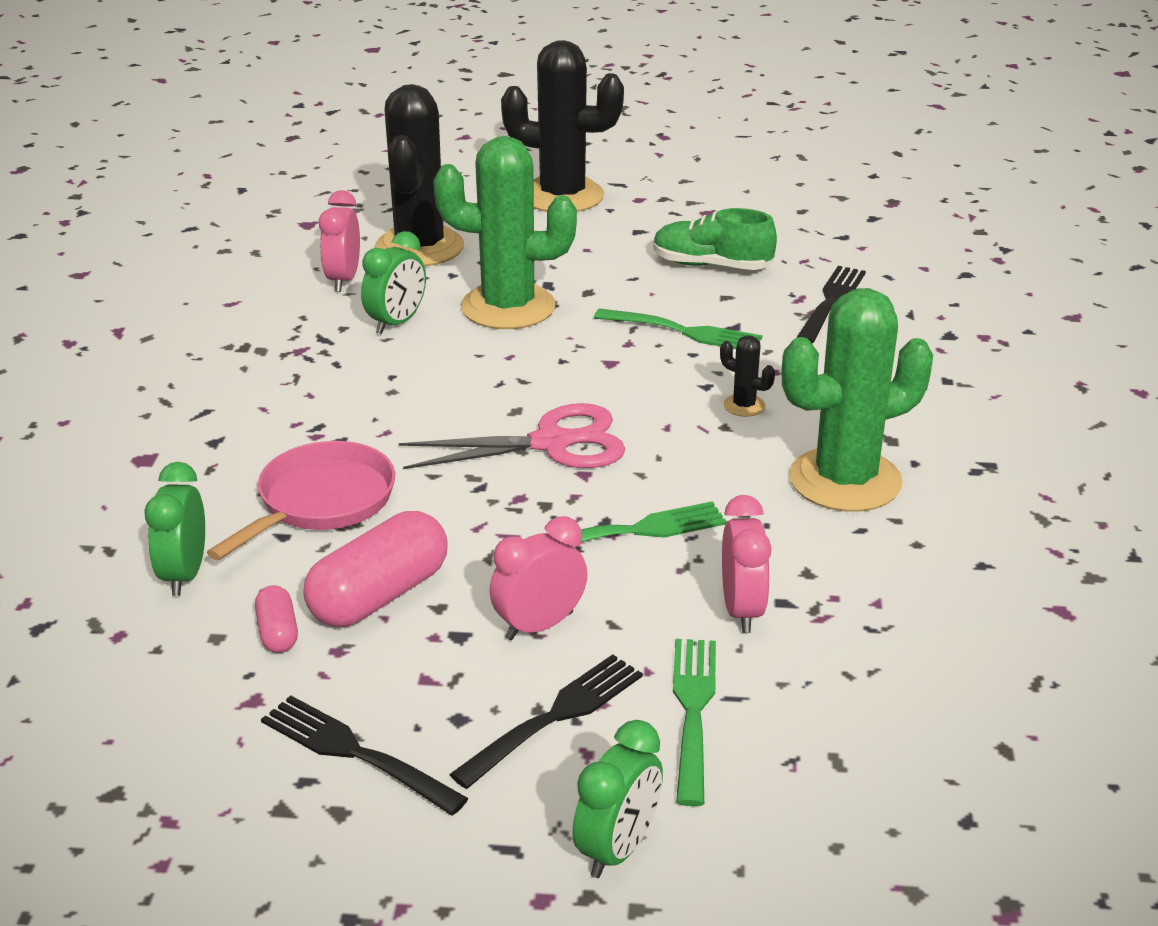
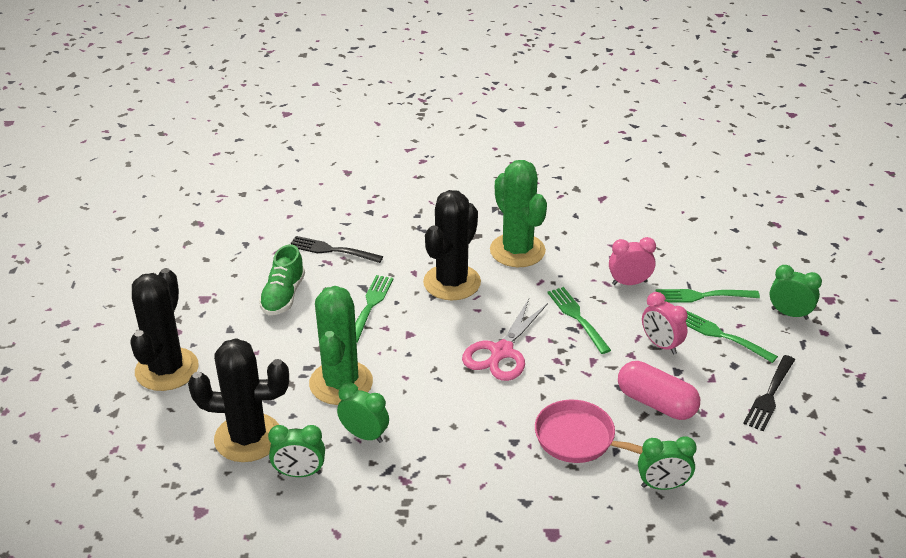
camera: 95 degrees left, 5 degrees up
pink capsule [255,585,298,653] -> none
pink clock [319,190,360,292] -> green clock [268,425,325,477]
pink scissors [399,403,625,469] -> pink scissors turned 135 degrees counterclockwise [462,299,548,381]
black fork [449,654,643,789] -> green fork [686,310,778,363]
black cactus [720,335,775,417] -> black cactus [423,190,481,300], size x2.50

